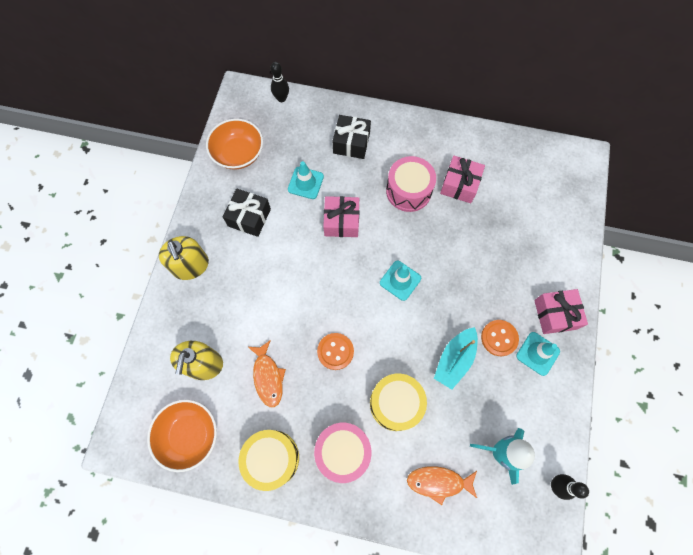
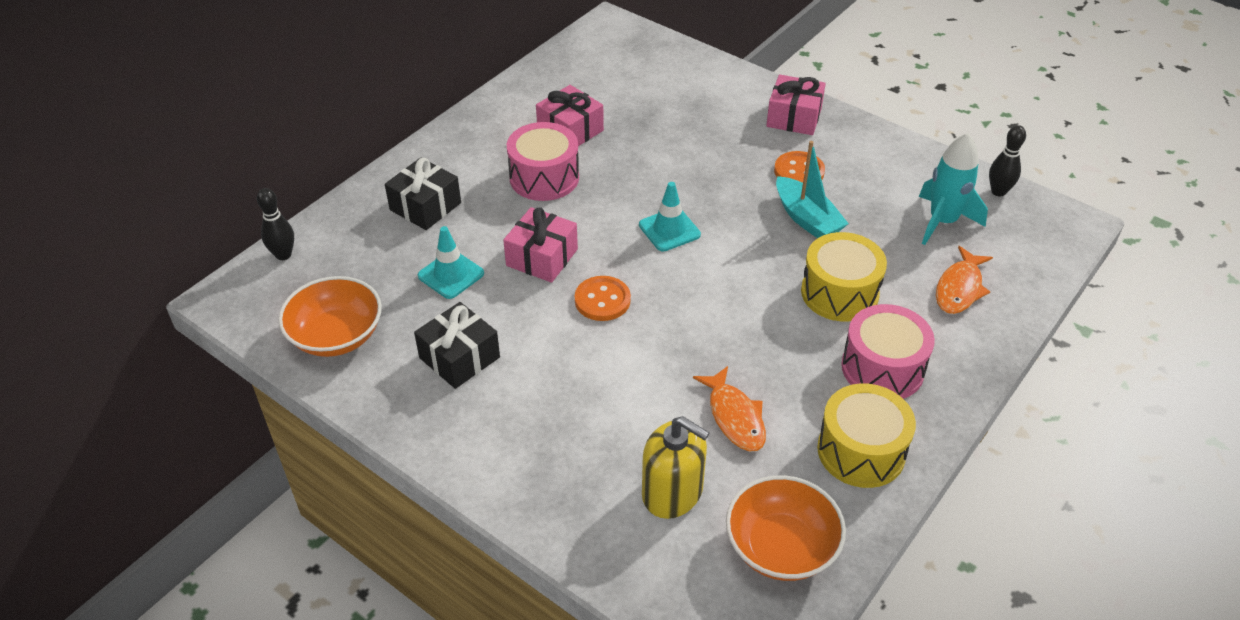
camera: 65 degrees left, 25 degrees down
yellow soap dispenser [159,236,209,280] -> none
orange fish [248,340,286,407] -> orange fish turned 60 degrees clockwise [693,366,766,451]
orange button [317,333,354,370] -> orange button moved to [575,276,631,321]
turquoise traffic cone [516,332,560,376] -> none

